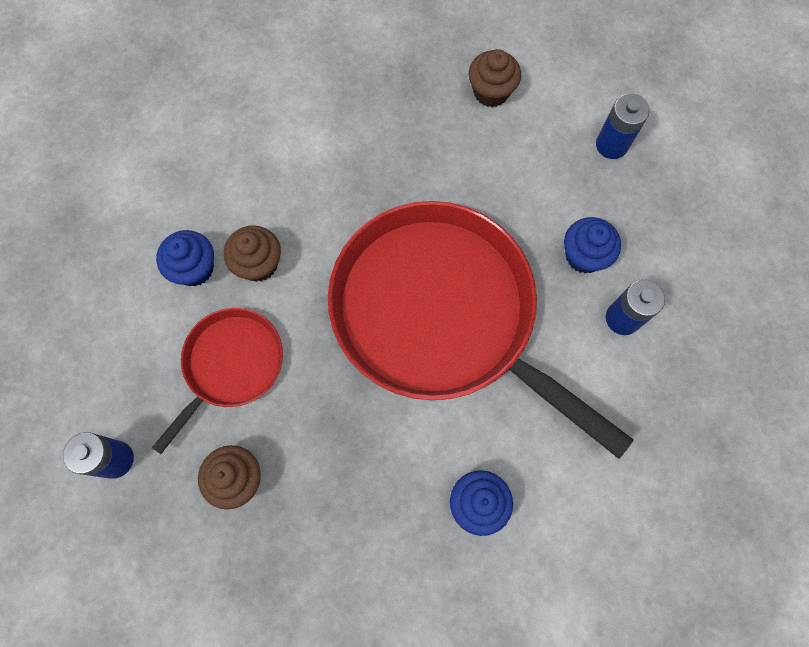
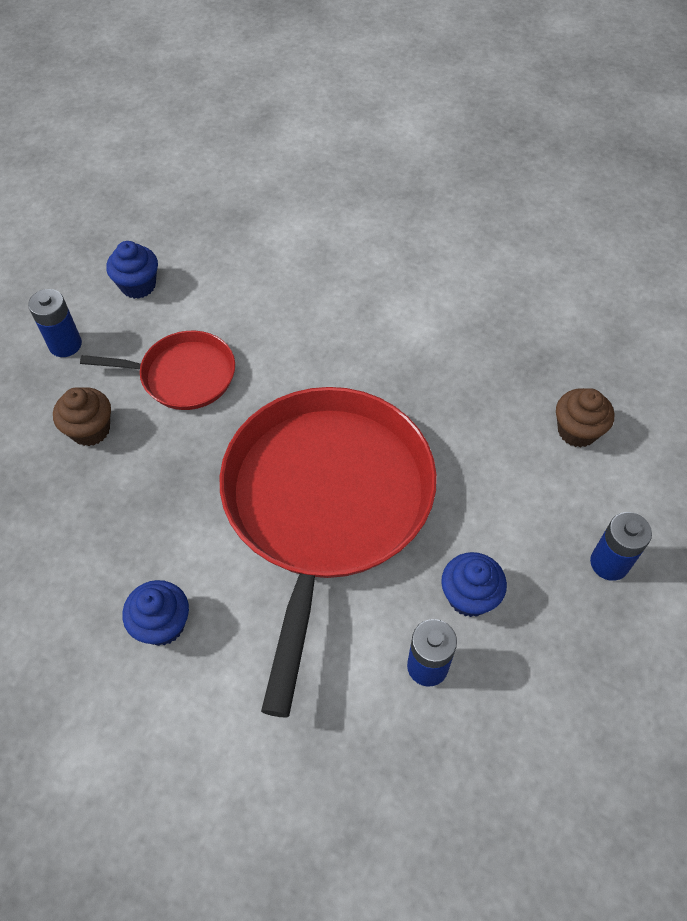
camera: 60 degrees right, 15 degrees down
blue cupcake [156,230,214,286] -> blue cupcake moved to [106,241,158,299]
brown cupcake [224,225,281,282] -> none

